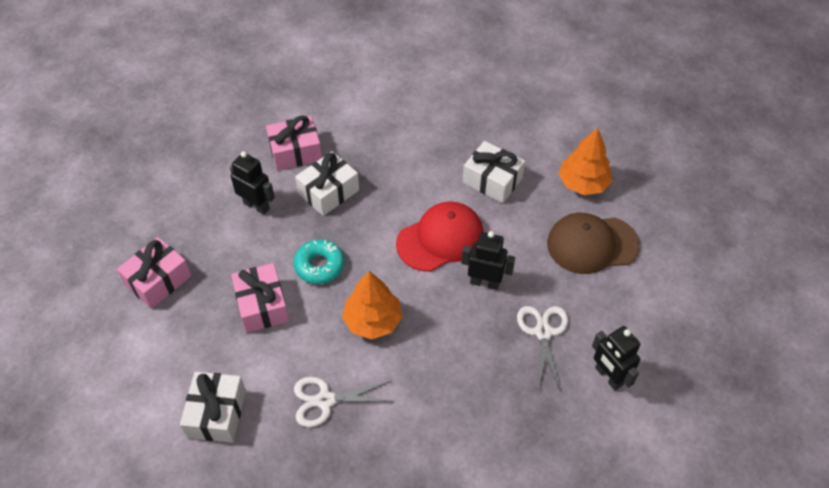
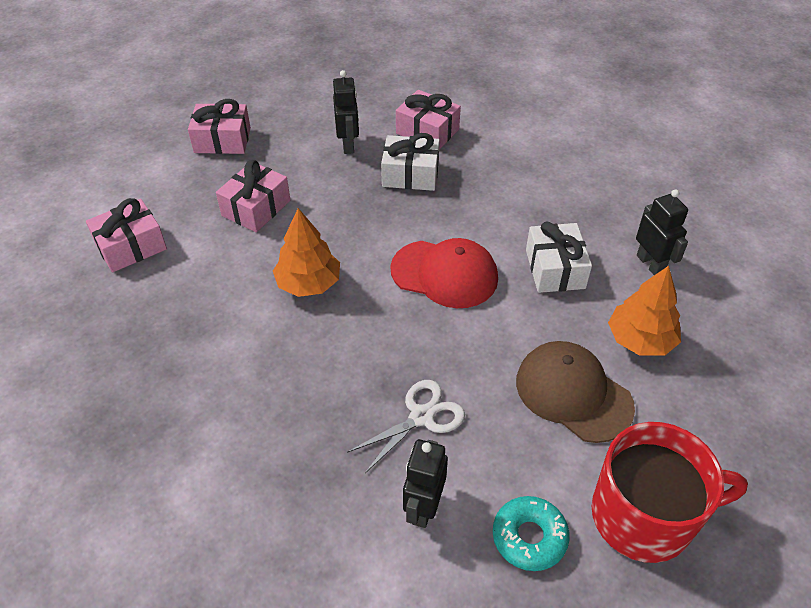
camera: 50 degrees right, 5 degrees down
white gift [180,372,246,443] -> pink gift [86,198,167,272]
turquoise donut [294,239,344,284] -> turquoise donut moved to [493,496,570,571]
white scissors [294,377,394,427] -> none
black robot [462,231,515,290] -> black robot moved to [636,189,688,275]
none -> red mug [591,422,748,563]

